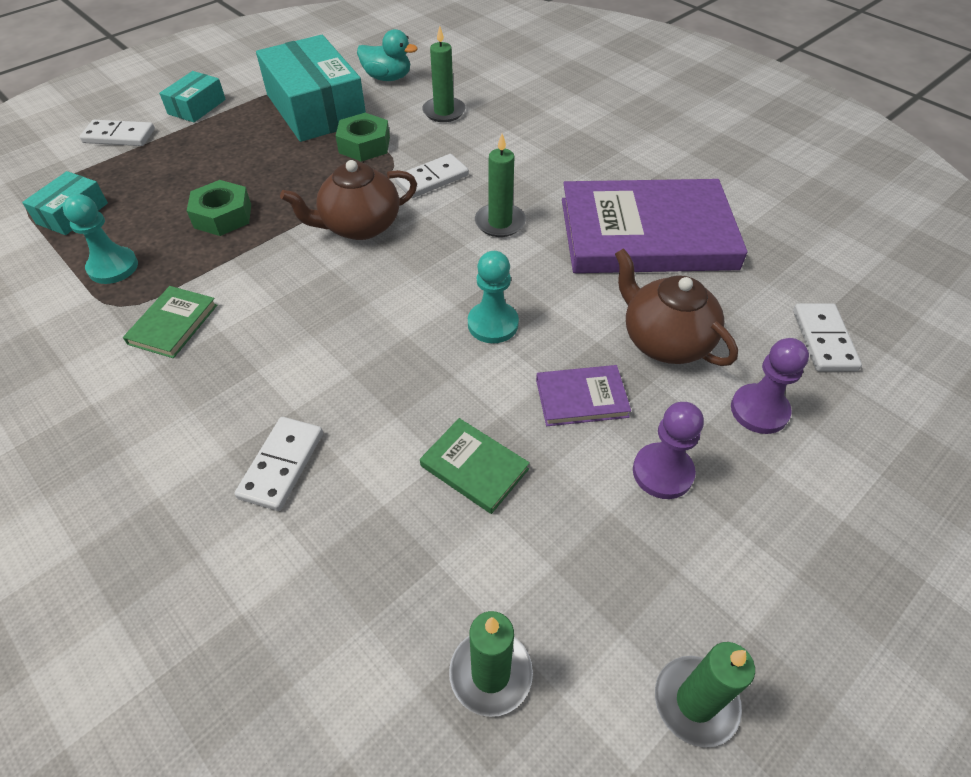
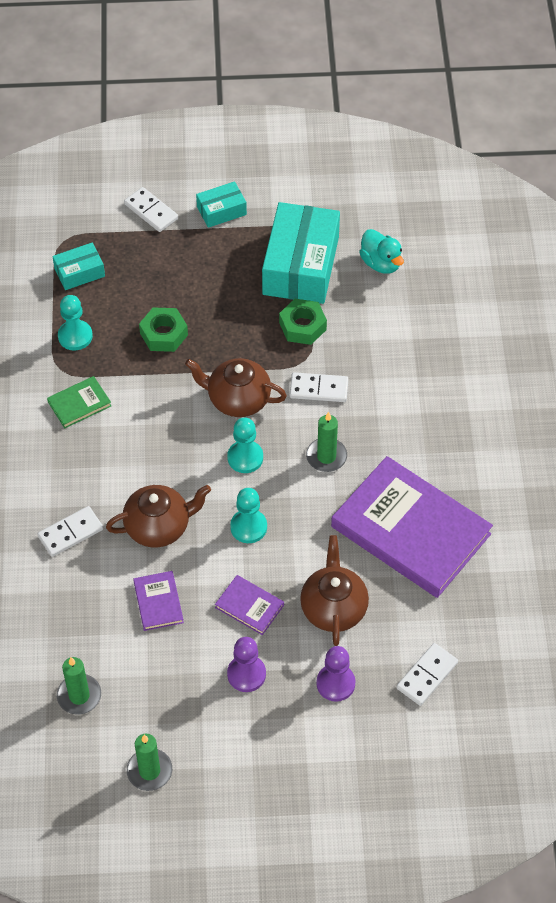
camera: 40 degrees right, 5 degrees up
green book [420,418,530,514] -> purple book [133,571,184,631]
green candle [422,26,465,122] -> none
none -> brown teapot [106,485,211,548]
none -> turquoise pawn [227,418,263,473]

